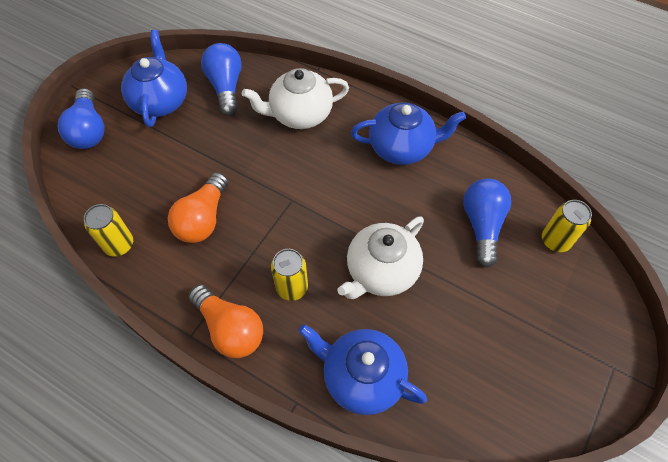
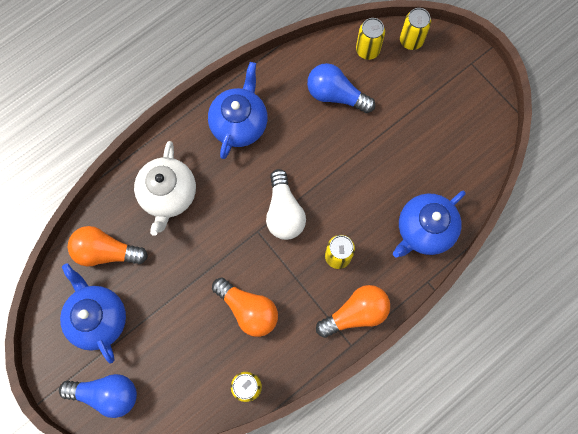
camera: 70 degrees left, 15 degrees up
blue teapot [121,30,187,127] -> blue teapot turned 45 degrees clockwise [60,263,126,364]
blue light bulb [201,43,242,116] -> orange light bulb [68,226,148,266]
white teapot [337,216,424,299] -> none
none -> white light bulb [266,169,306,240]
none -> yellow can [400,8,431,50]

